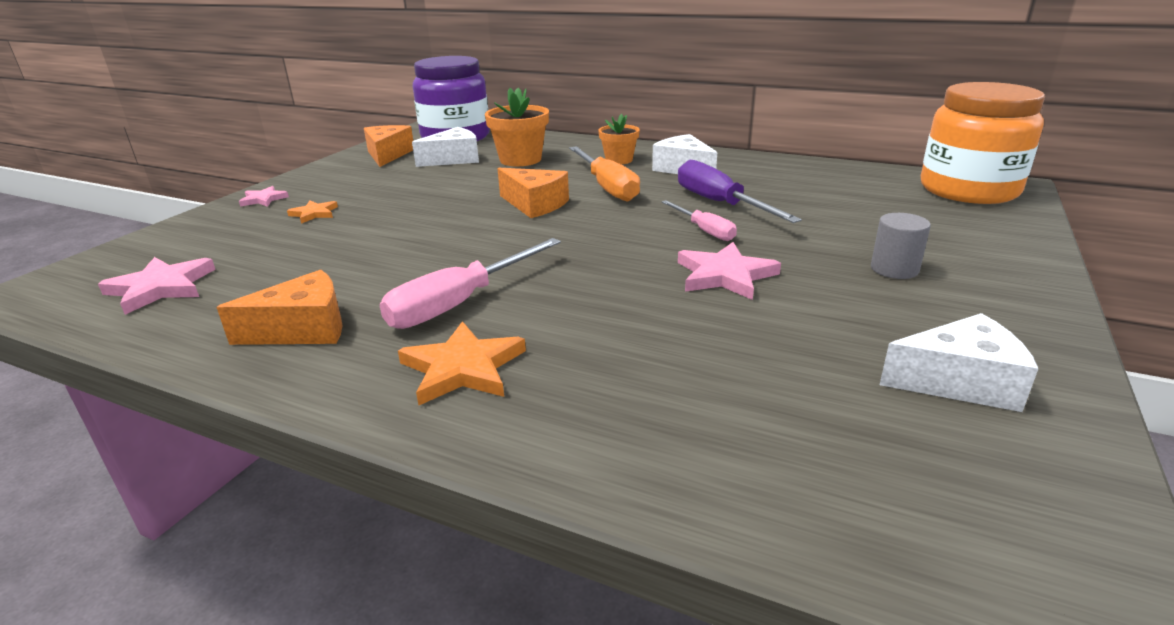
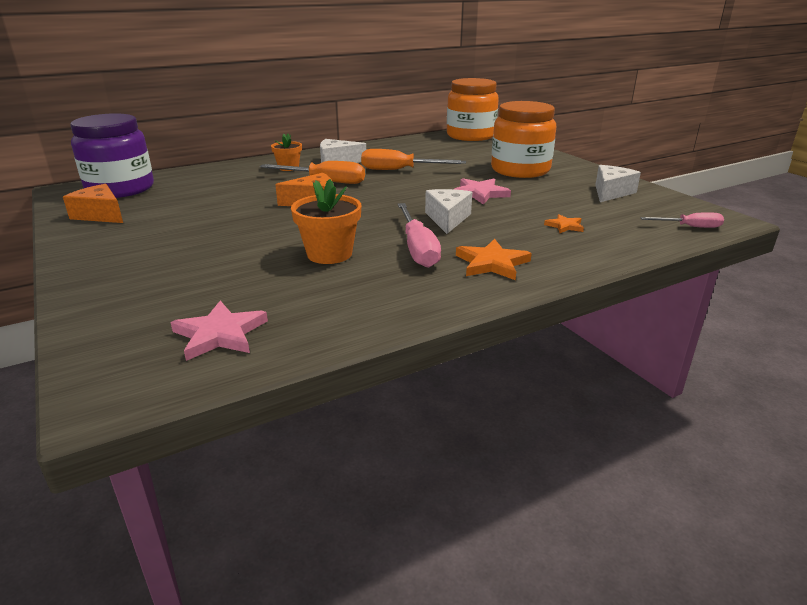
camera: 55 degrees left, 0 degrees up
orange cheese [216,269,342,345] -> none
pink star [239,186,289,207] -> none
orange star [287,200,338,224] -> orange star moved to [544,214,584,233]
white cheese [412,127,479,167] -> white cheese moved to [425,189,472,234]
orange flower pot [485,88,549,166] -> orange flower pot moved to [291,179,361,264]
pink screwdriver [662,200,737,241] -> pink screwdriver moved to [641,212,724,228]
purple screwdriver [678,160,802,223] -> orange screwdriver [361,149,466,170]
grey cylinder [871,213,931,279] -> orange jar [491,101,556,178]

